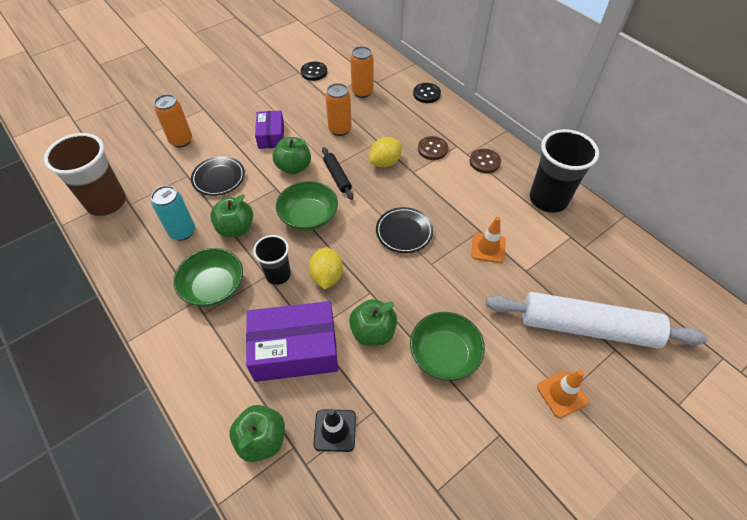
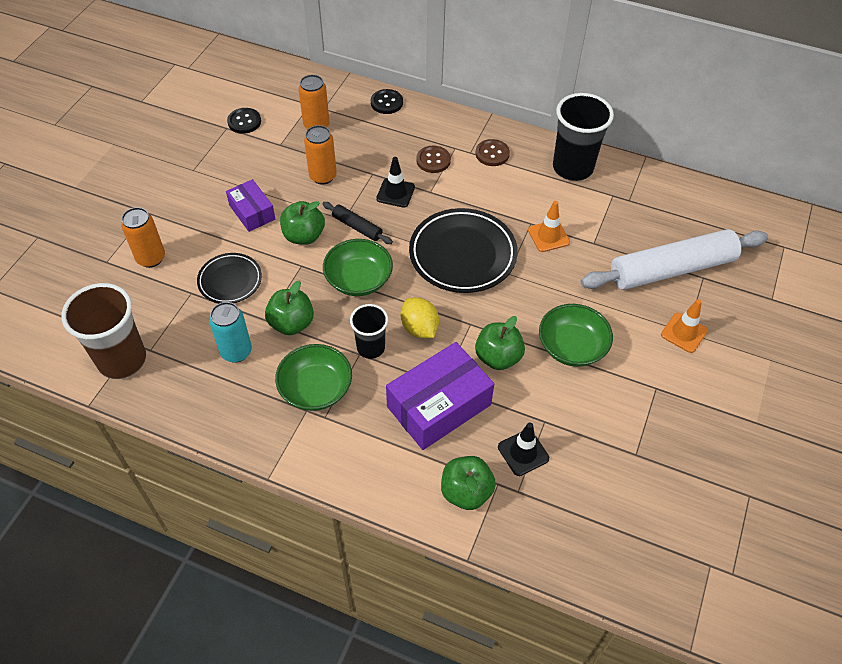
camera: 30 degrees left, 0 degrees up
yellow lemon [369,137,402,168] -> black traffic cone [376,157,415,207]
black plate [376,207,433,253] -> black plate [409,208,518,293], size x1.73

